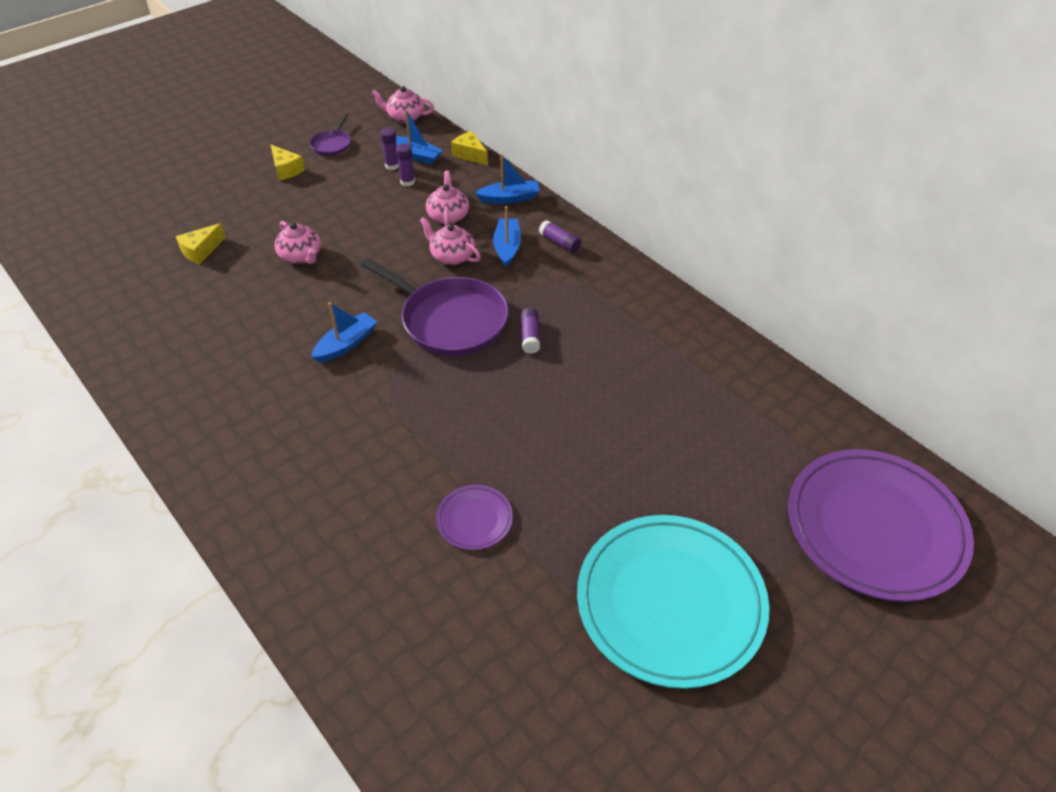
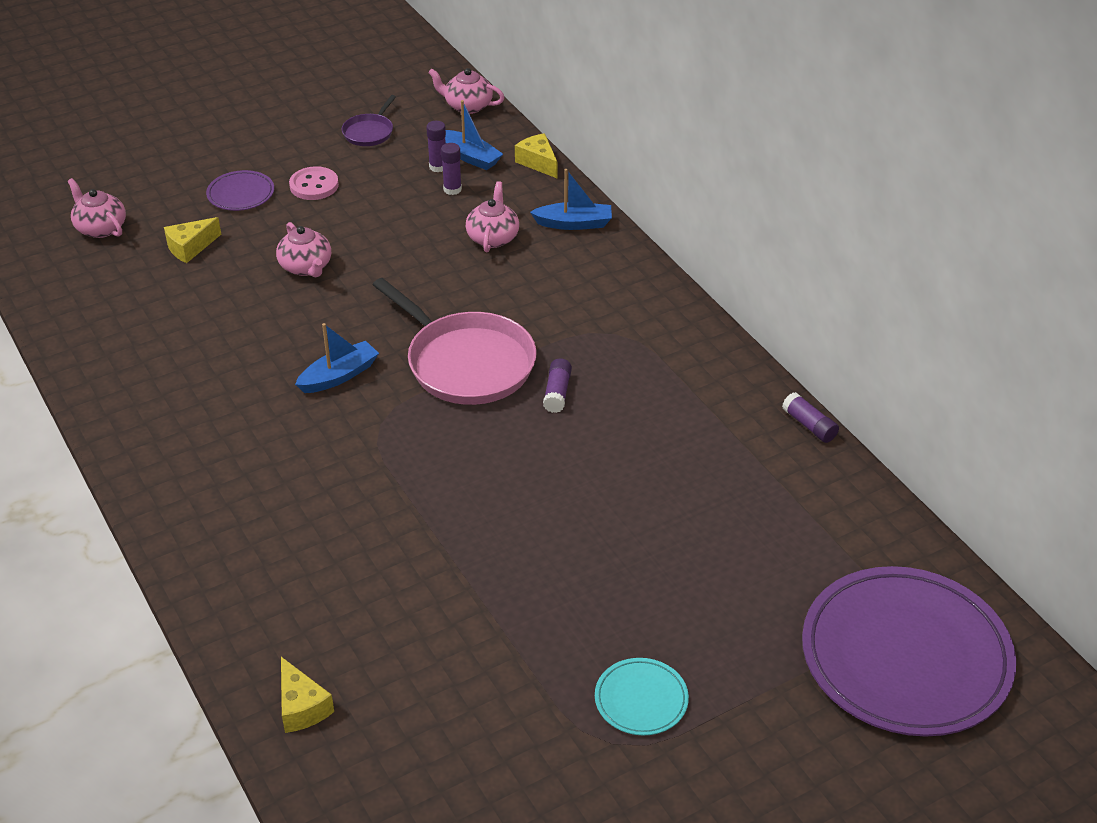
camera: 10 degrees right, 5 degrees down
yellow cheese [271,145,305,181] -> yellow cheese moved to [281,657,334,733]
purple pan [361,258,509,356] -> pink pan [373,278,536,405]
pink teapot [420,217,481,265] -> pink teapot moved to [68,178,126,238]
purple plate [436,485,513,550] -> purple plate moved to [206,170,274,211]
blue boat [493,206,521,267] -> none
purple glue stick [539,220,581,253] -> purple glue stick moved to [782,392,839,443]
turquoise plate [577,515,769,689] -> turquoise plate [595,658,689,736], size x0.44
none -> pink button [289,166,339,200]

